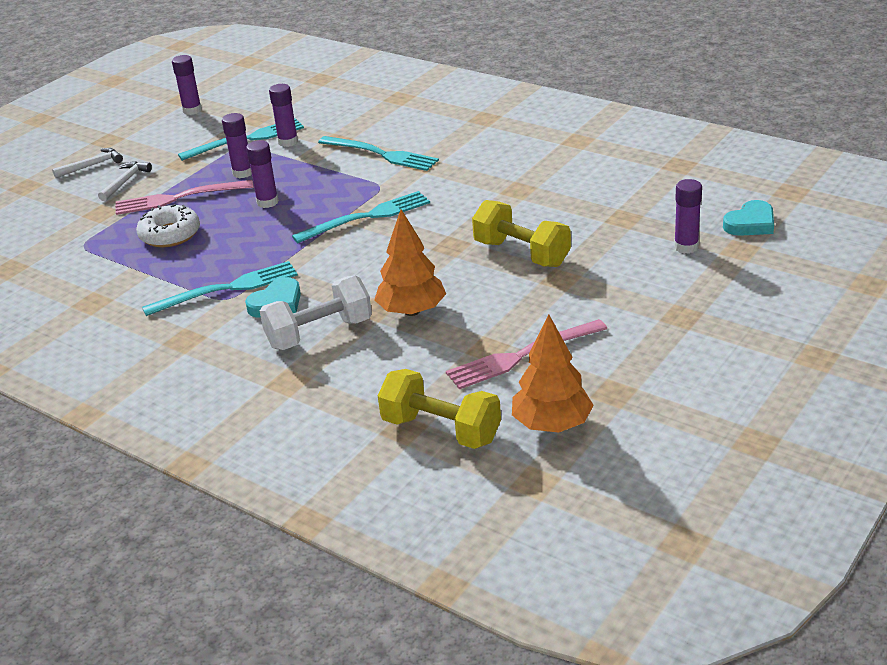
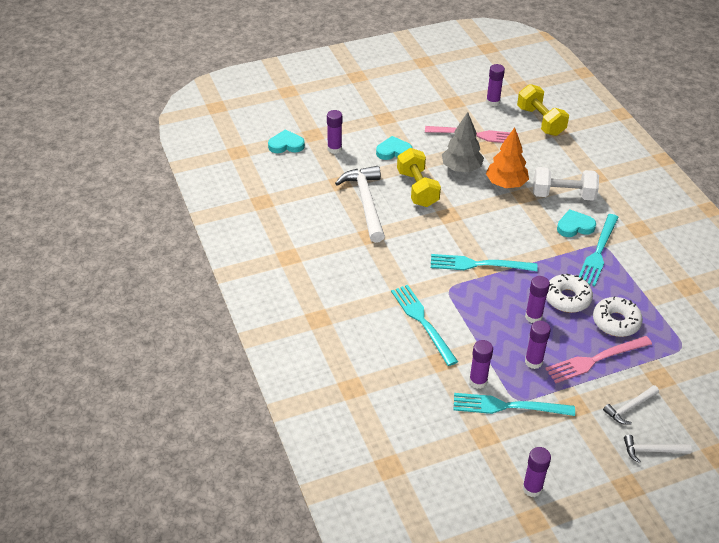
camera: 150 degrees left, 10 degrees up
pink fork [115,180,254,215] -> pink fork turned 135 degrees clockwise [545,336,652,383]
turquoise fork [142,261,298,316] -> turquoise fork turned 75 degrees counterclockwise [579,214,619,286]
orange tree [512,314,594,433] -> purple glue stick [486,64,505,107]
none -> white hammer [335,166,385,243]
none -> turquoise heart [376,136,413,160]
none -> grey tree [442,112,484,172]
none -> white donut [546,274,593,313]

